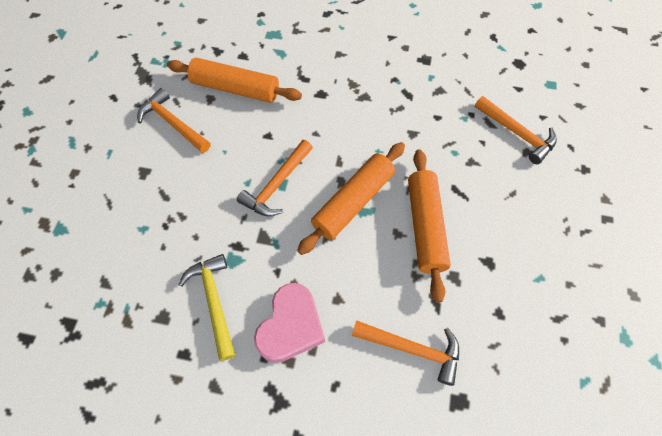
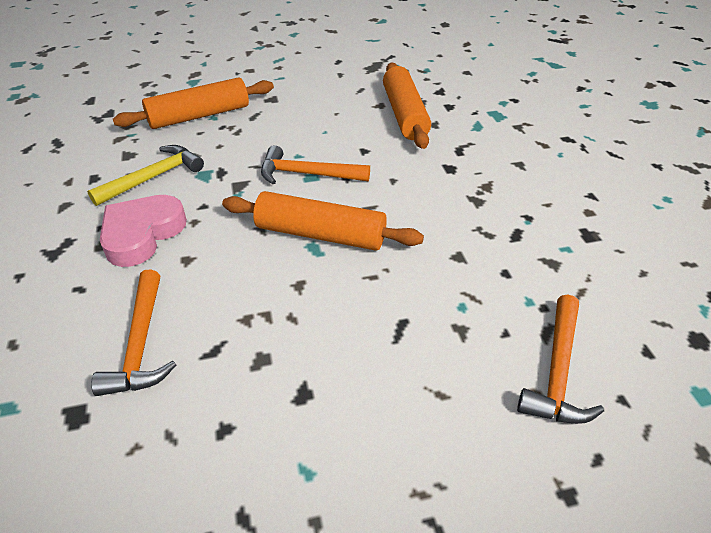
camera: 65 degrees right, 20 degrees down
orange hammer [137,88,211,153] -> none
pink heart [254,283,325,363] -> pink heart turned 120 degrees clockwise [100,195,187,267]
orange rolling pin [408,149,451,302] -> orange rolling pin moved to [113,78,274,129]

